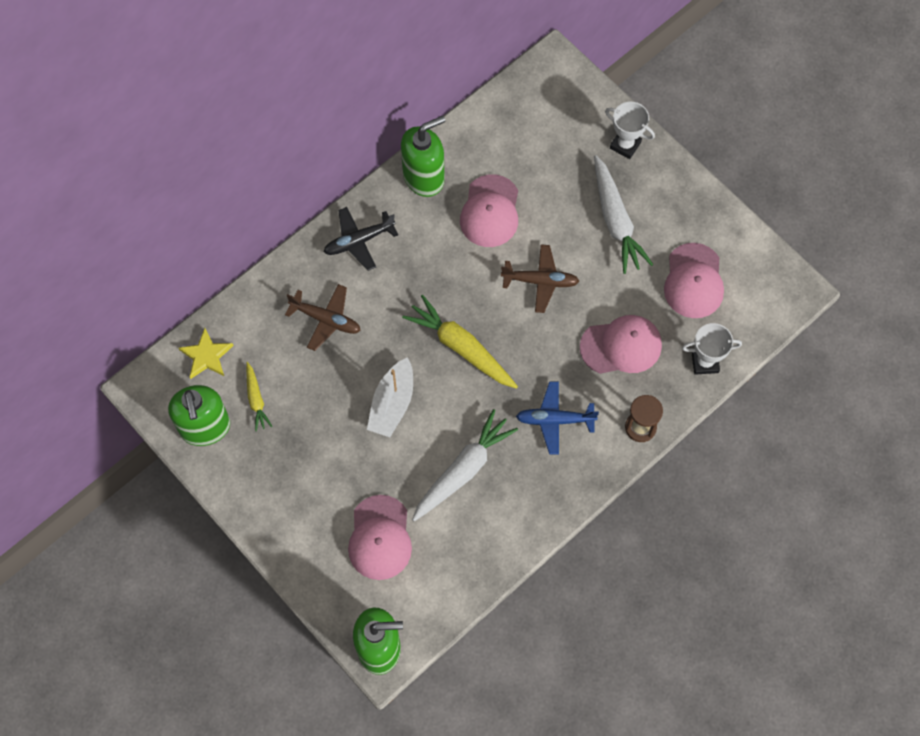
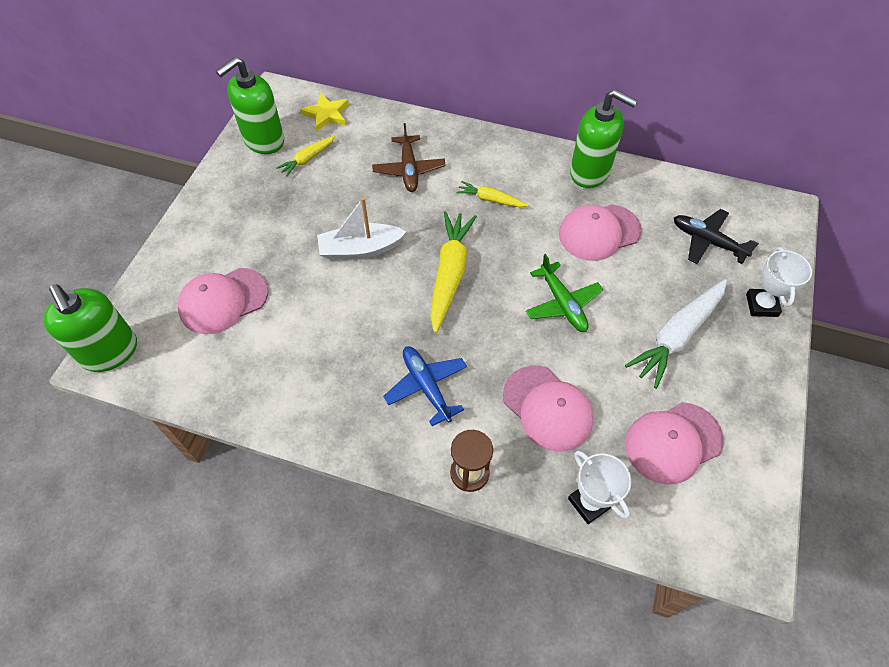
camera: 60 degrees right, 10 degrees down
black plane [324,207,398,271] -> black plane moved to [674,209,759,264]
white carrot [412,409,518,521] -> none
brown plane [501,244,579,313] -> green plane [526,254,603,332]
none -> yellow carrot [456,181,528,207]

